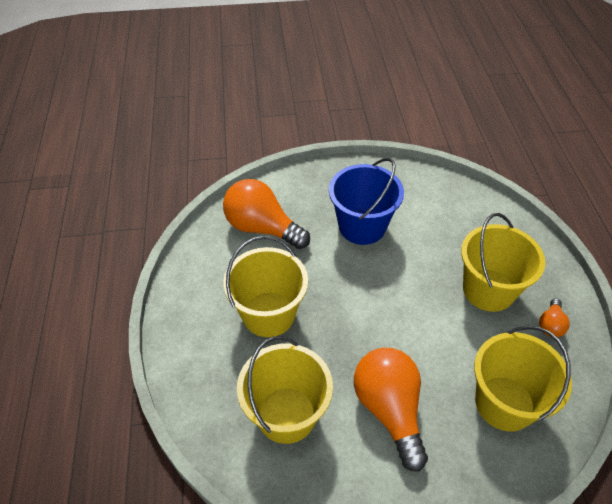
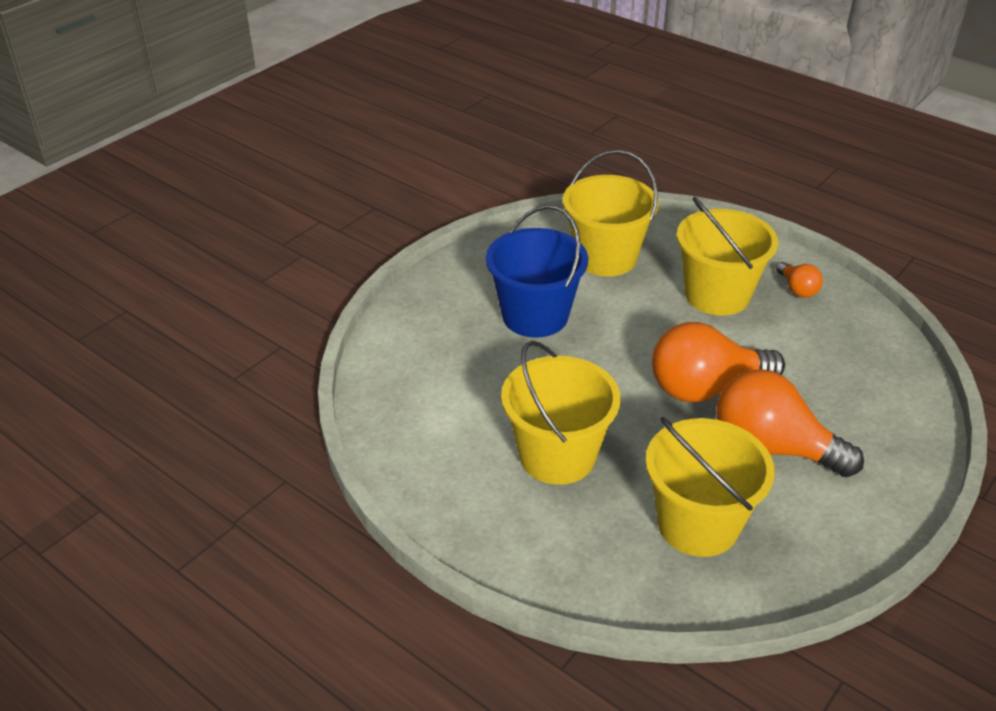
camera: 45 degrees left, 10 degrees down
orange light bulb [223,179,310,249] -> orange light bulb moved to [652,322,785,403]
yellow bucket [474,326,572,432] -> yellow bucket moved to [563,150,659,276]

